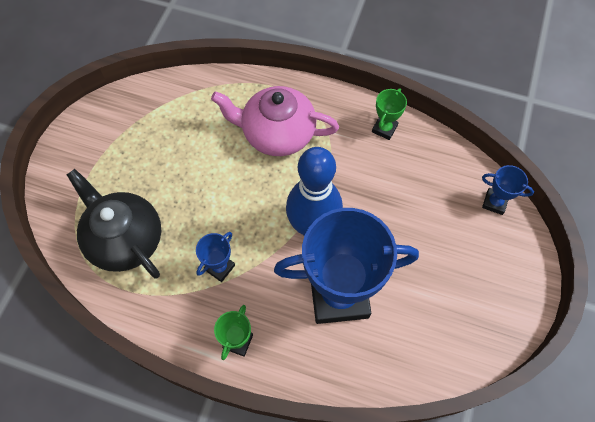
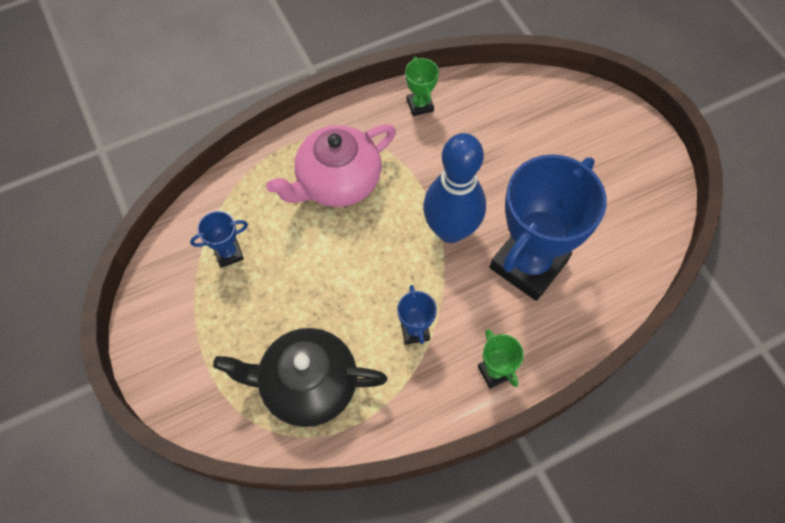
camera: 45 degrees left, 0 degrees up
blue trophy [482,165,534,215] -> blue trophy moved to [190,211,248,268]

